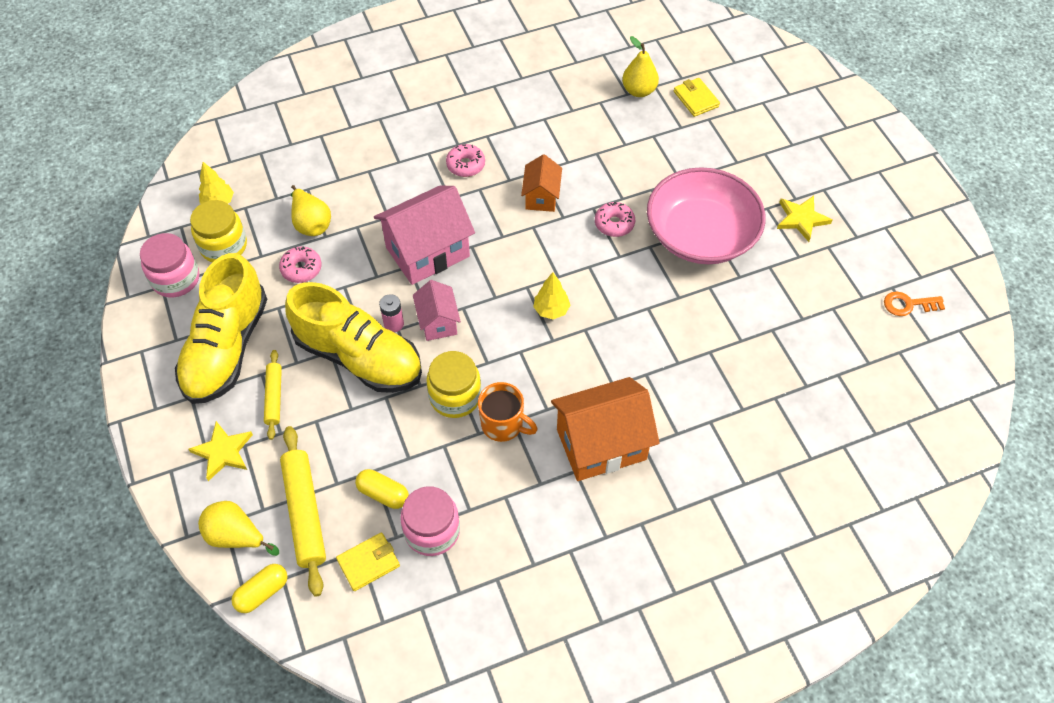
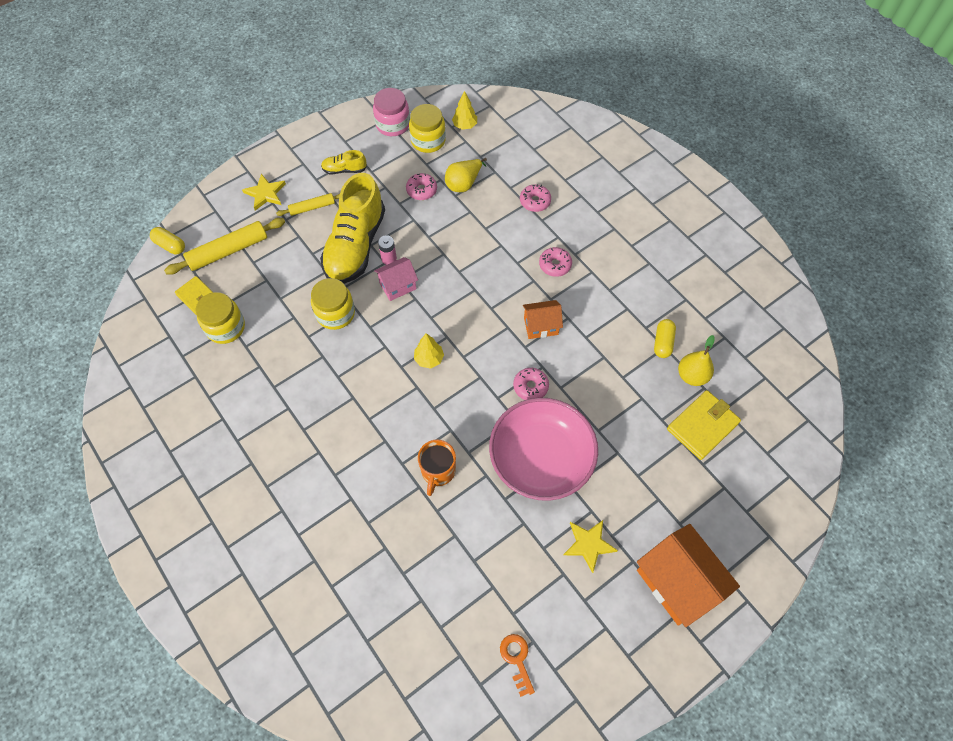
camera: 75 degrees right, 5 degrees up
yellow shoe [175,253,267,404] -> yellow shoe [321,150,367,174], size x0.44
yellow pear [198,501,279,556] -> none
yellow capsule [355,469,409,509] -> yellow capsule moved to [654,319,676,358]
pink house [374,185,475,285] -> none
pink jar [400,486,460,556] -> yellow jar [195,292,245,344]
orange mug [478,382,538,442] -> orange mug moved to [418,439,456,496]
orange house [551,377,660,481] -> orange house moved to [637,524,740,627]
yellow wallet [674,78,720,117] -> yellow wallet [667,390,741,460], size x1.54
none -> pink donut [520,184,551,212]

